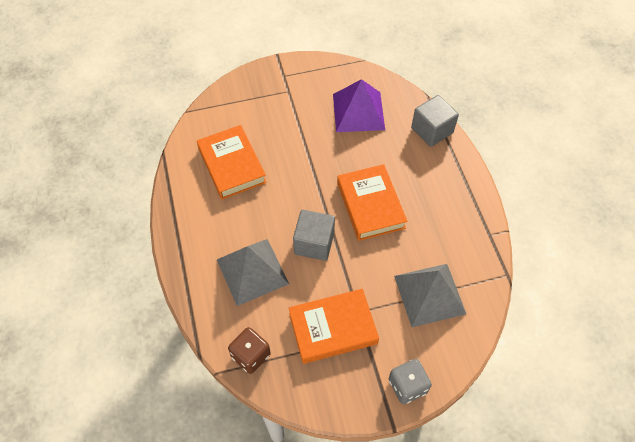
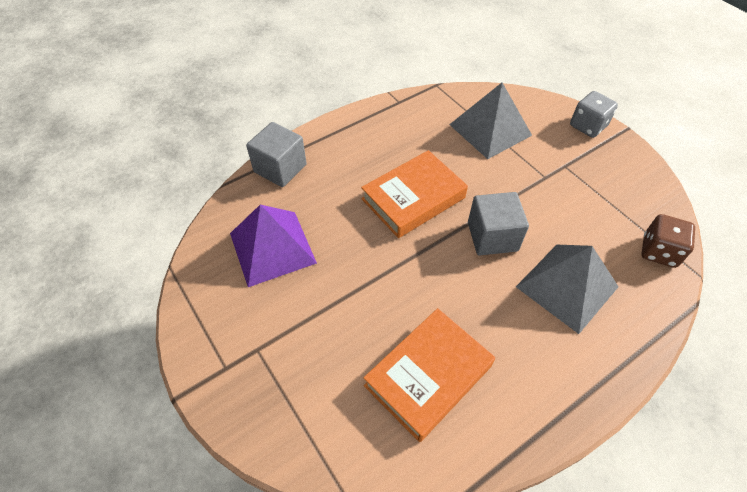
camera: 110 degrees left, 5 degrees down
orange book [289,289,379,364] -> none

